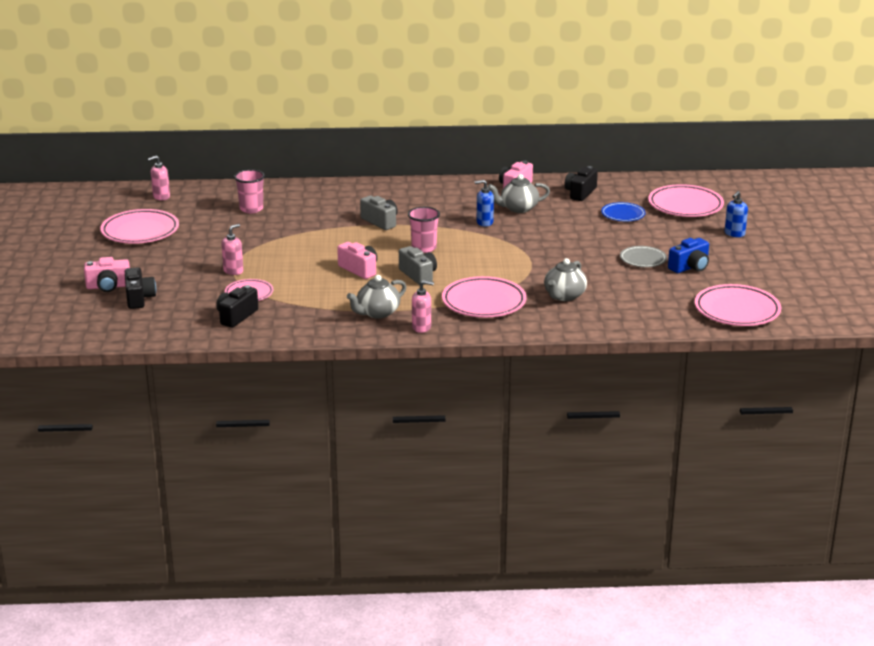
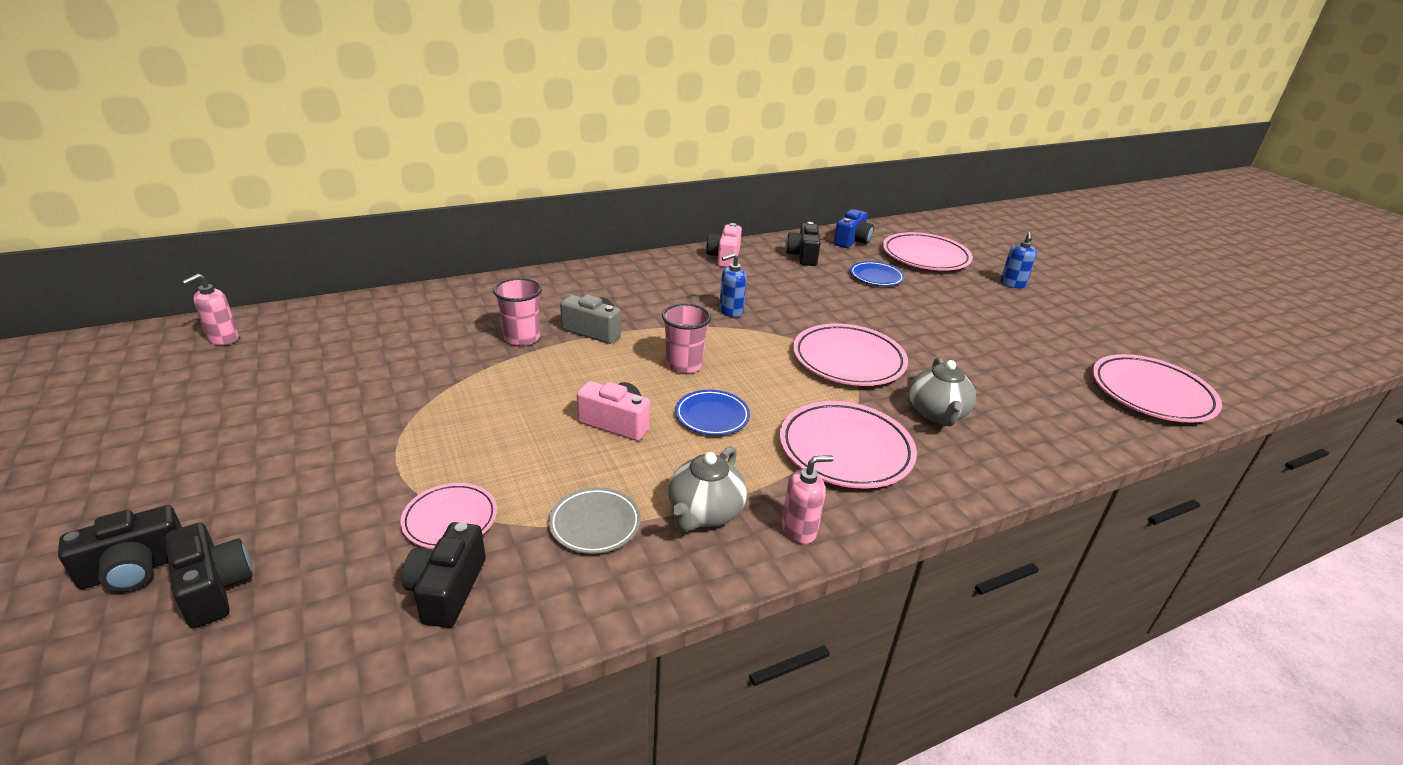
camera: 25 degrees left, 5 degrees up
pink camera [84,257,130,292] -> black camera [58,505,182,592]
pink plate [100,209,179,244] -> pink plate moved to [793,324,908,386]
pink soap dispenser [221,224,244,275] -> none
pink cup [234,169,265,213] -> pink cup moved to [493,278,542,346]
grey camera [399,246,437,285] -> blue plate [675,390,750,435]
grey teapot [488,174,550,213] -> none
grey plate [620,246,667,267] -> grey plate moved to [549,487,641,554]
blue camera [668,238,709,273] -> blue camera moved to [834,209,874,248]

